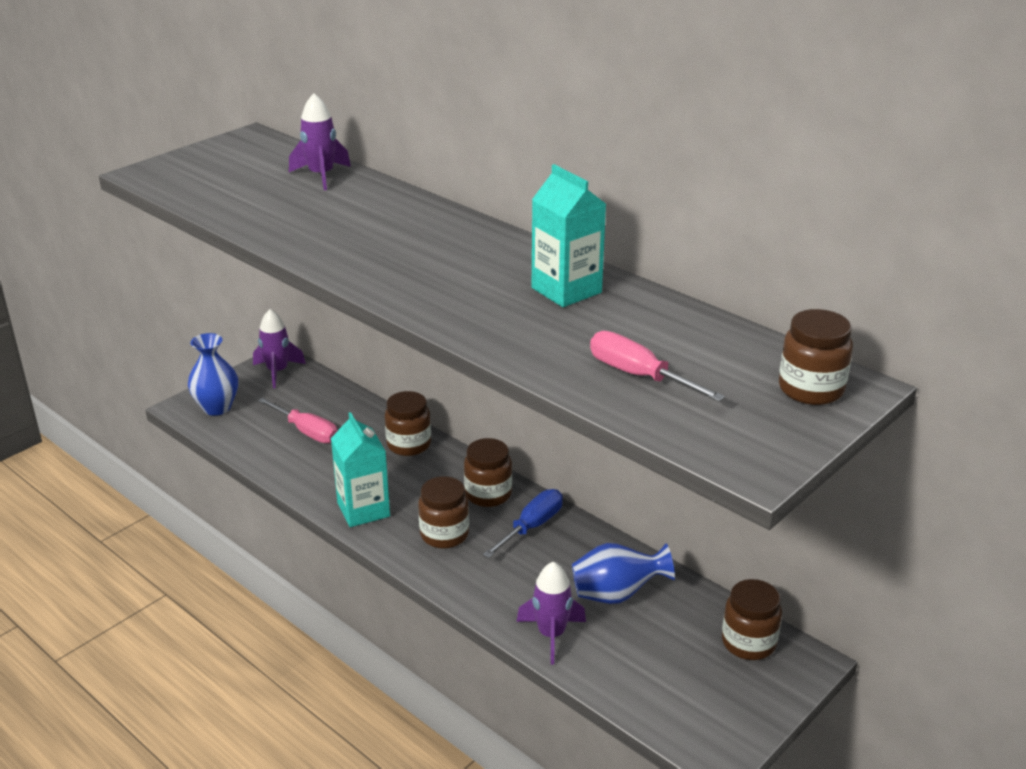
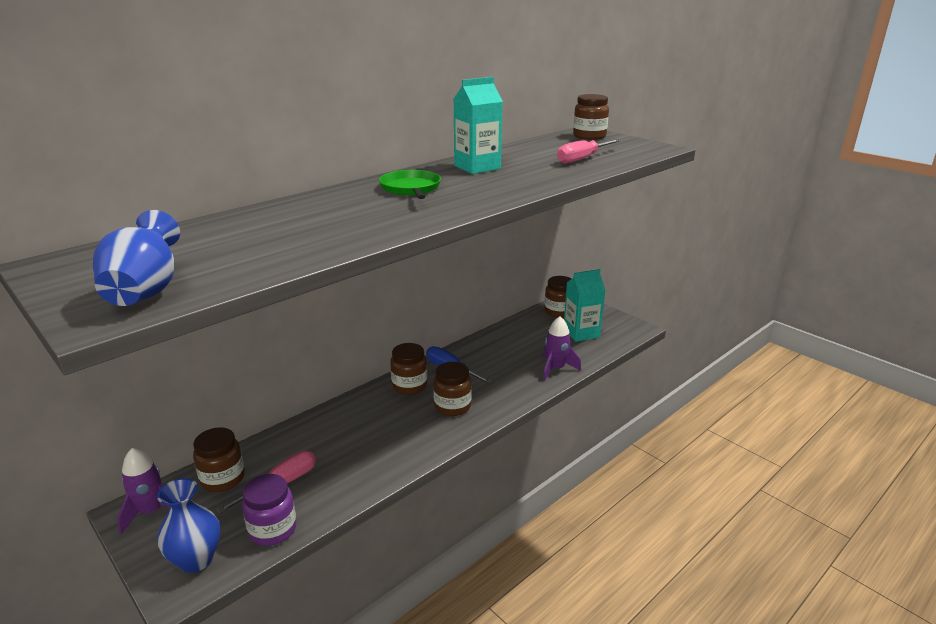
camera: 85 degrees left, 5 degrees down
purple rocket [289,93,351,190] -> none
turquoise carton [331,412,390,527] -> turquoise carton moved to [564,269,605,342]
brown jar [385,391,431,456] -> brown jar moved to [193,427,245,492]
blue vase [572,543,675,604] -> blue vase moved to [93,210,180,306]
none -> purple jar [242,474,296,546]
none -> green pan [379,170,441,199]

